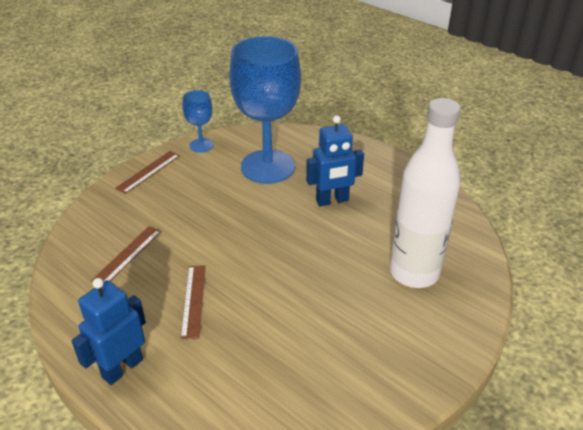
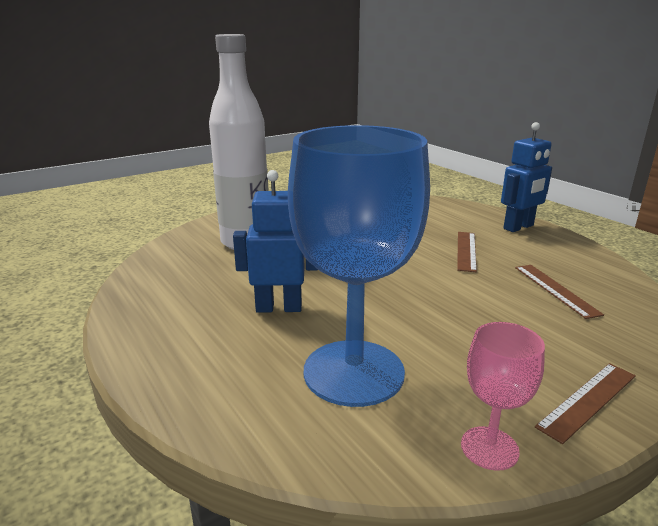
camera: 165 degrees left, 15 degrees down
brown ruler [91,226,161,282] -> brown ruler turned 60 degrees counterclockwise [515,265,604,319]
blue goblet [182,90,214,153] -> pink goblet [461,322,545,471]

